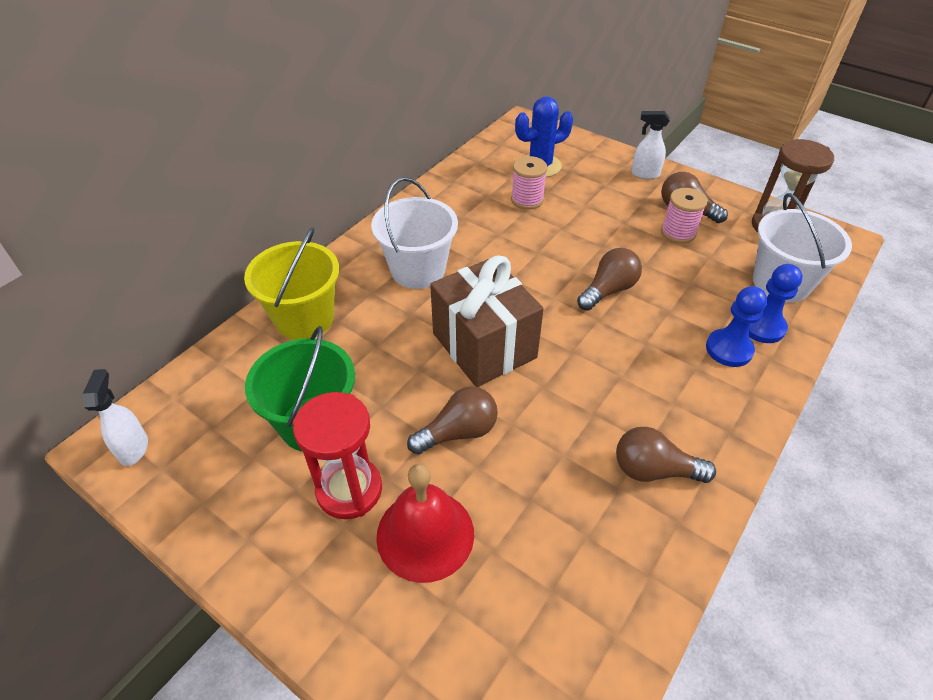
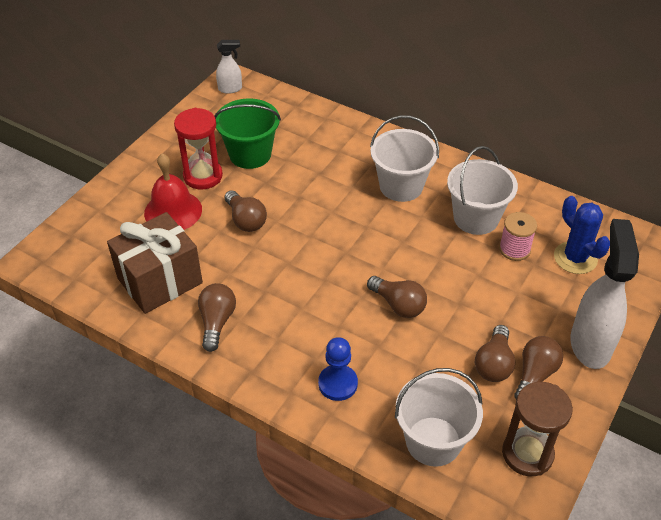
camera: 85 degrees right, 0 degrees up
yellow bucket [244,227,339,340] -> none
brown gift [430,255,544,387] -> brown gift moved to [107,212,203,314]
white spray bottle [631,111,670,179] -> white spray bottle [571,219,639,369], size x2.01
pink spool [661,188,708,243] -> brown light bulb [475,325,515,382]
blue pawn [749,264,803,343] -> none
none -> white bucket [447,146,518,235]

